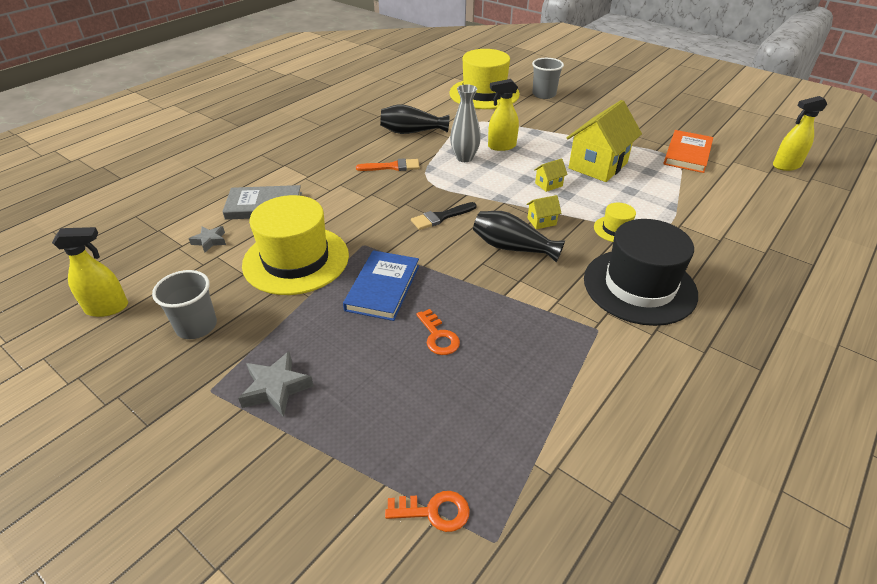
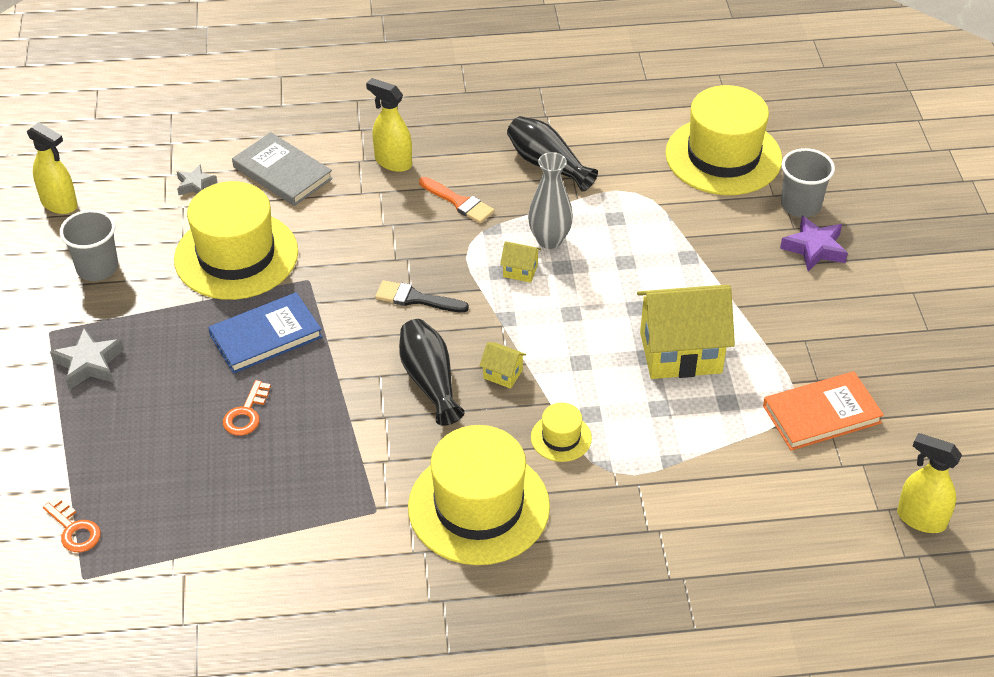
camera: 45 degrees right, 5 degrees up
yellow spray bottle [488,79,519,151] -> yellow spray bottle moved to [366,78,412,172]
yellow house [534,158,568,192] -> yellow house moved to [500,241,541,283]
black hat [584,219,698,326] -> yellow hat [408,425,550,565]
none -> purple star [780,216,848,272]

